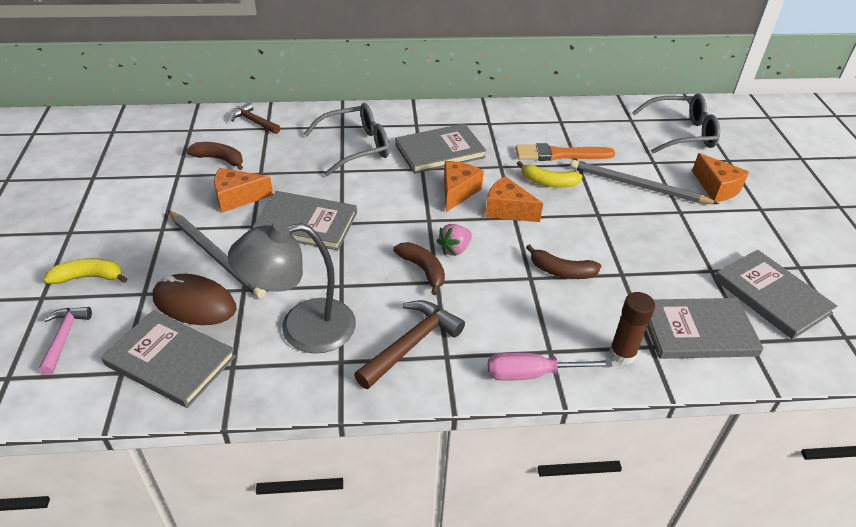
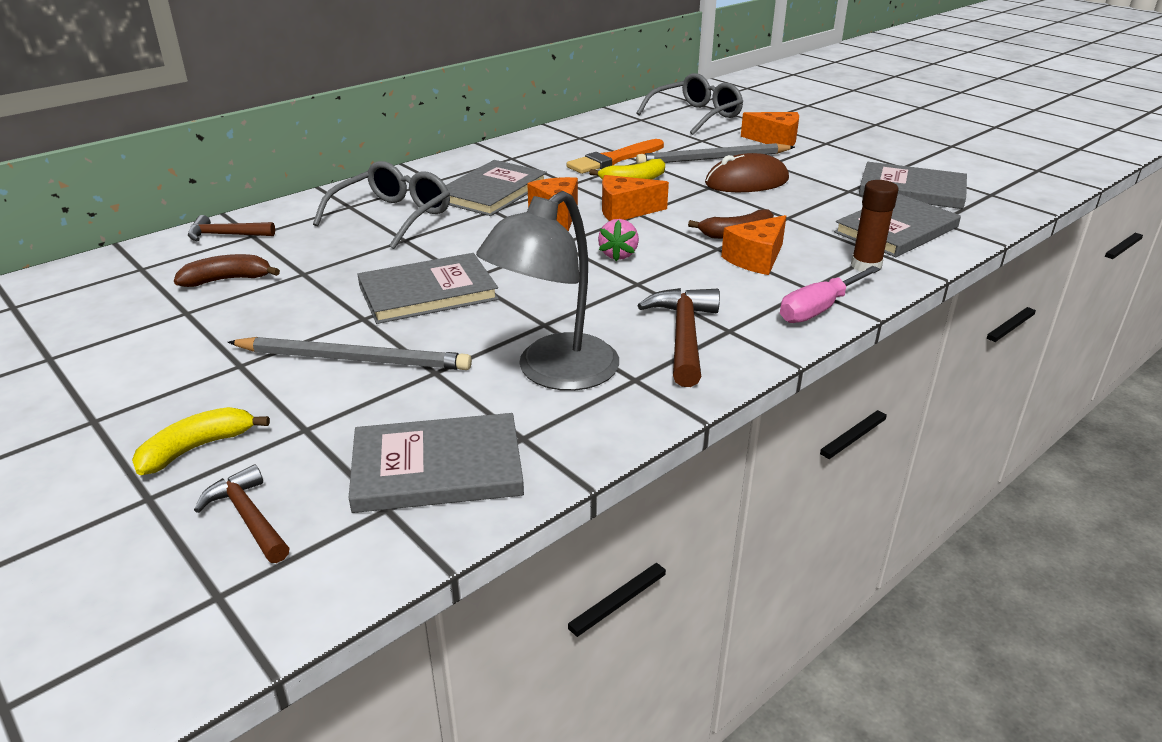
camera: 35 degrees left, 10 degrees down
pink hammer [39,307,92,375] -> brown hammer [194,464,290,563]
brown mouse [153,274,236,325] -> brown mouse moved to [705,153,789,192]
orange cheese [214,168,273,213] -> orange cheese moved to [721,215,786,275]
brown banana [393,242,445,295] -> none

